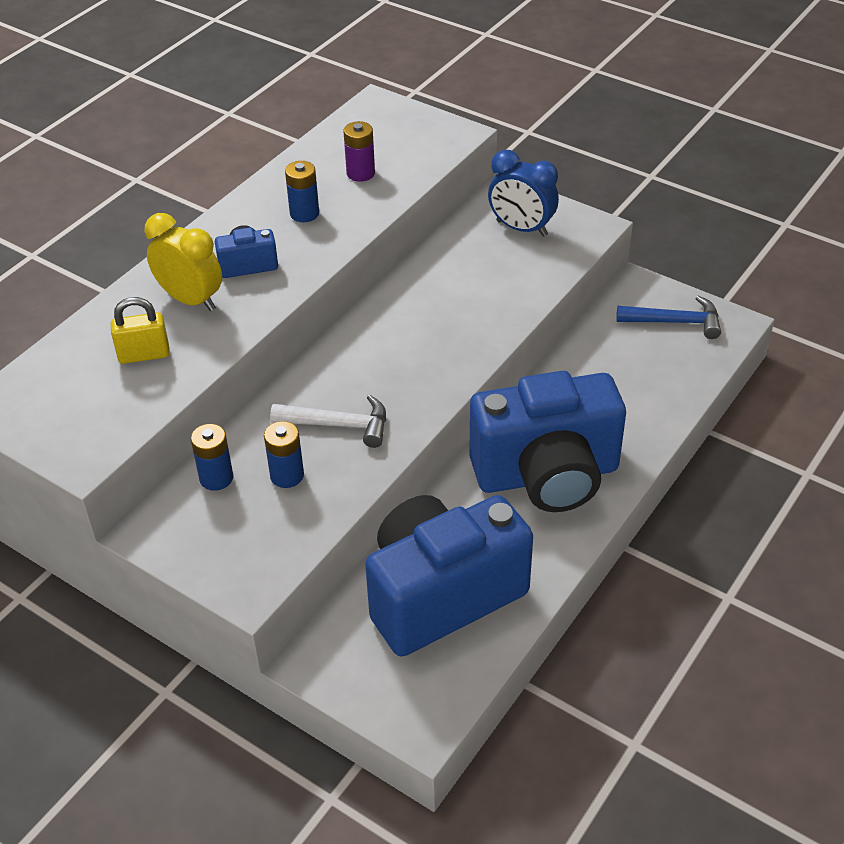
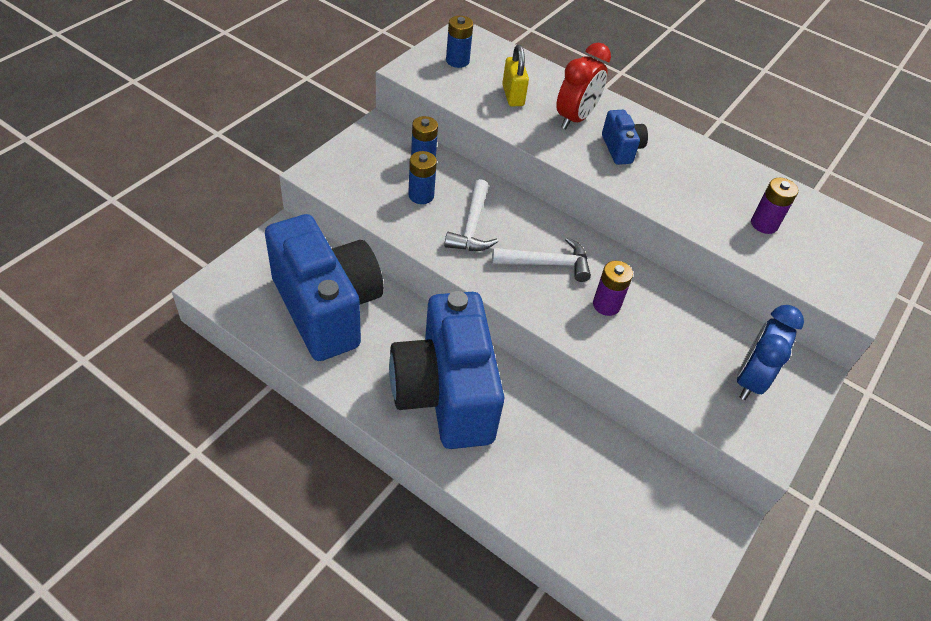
camera: 85 degrees right, 5 degrees up
yellow clock [145,213,222,311] -> red clock [556,43,611,129]
blue battery [285,161,319,222] -> blue battery moved to [446,16,473,68]
blue hammer [616,296,721,339] -> none
none -> white hammer [492,238,591,282]
none -> purple battery [593,261,633,316]

